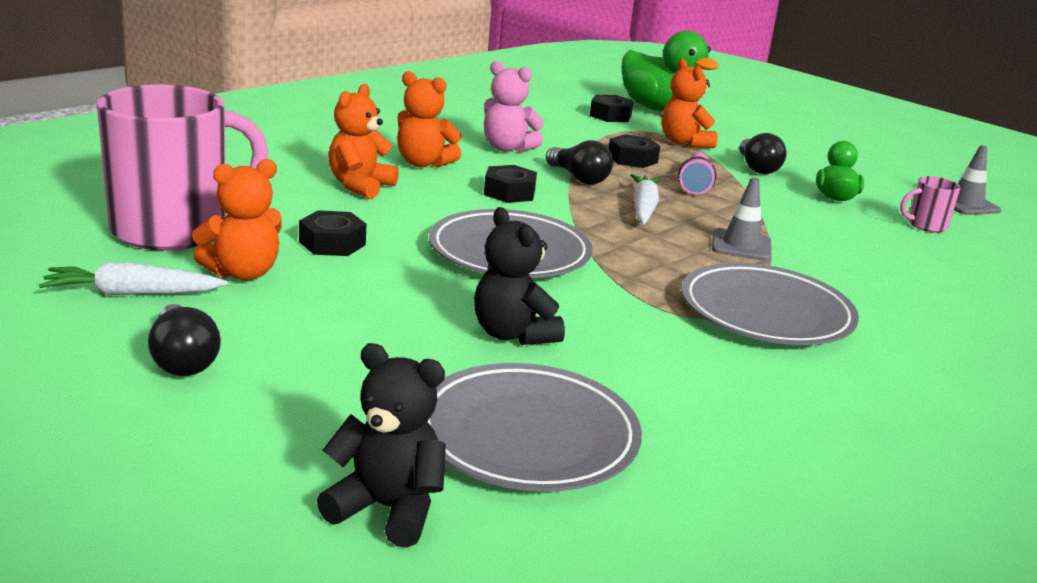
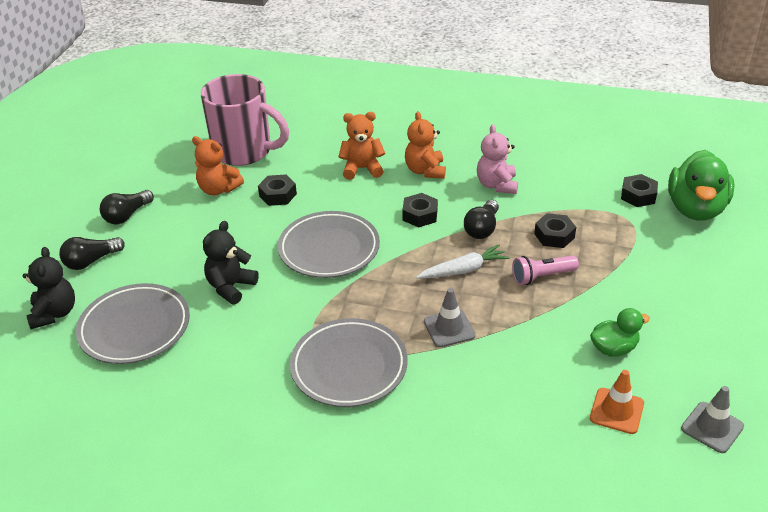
camera: 65 degrees right, 15 degrees up
white carrot [39,262,228,295] -> none
orange teddy bear [661,59,718,148] -> none
black light bulb [739,133,786,174] -> black light bulb moved to [59,237,125,270]
pink mug [900,176,961,233] -> orange traffic cone [590,370,644,434]

